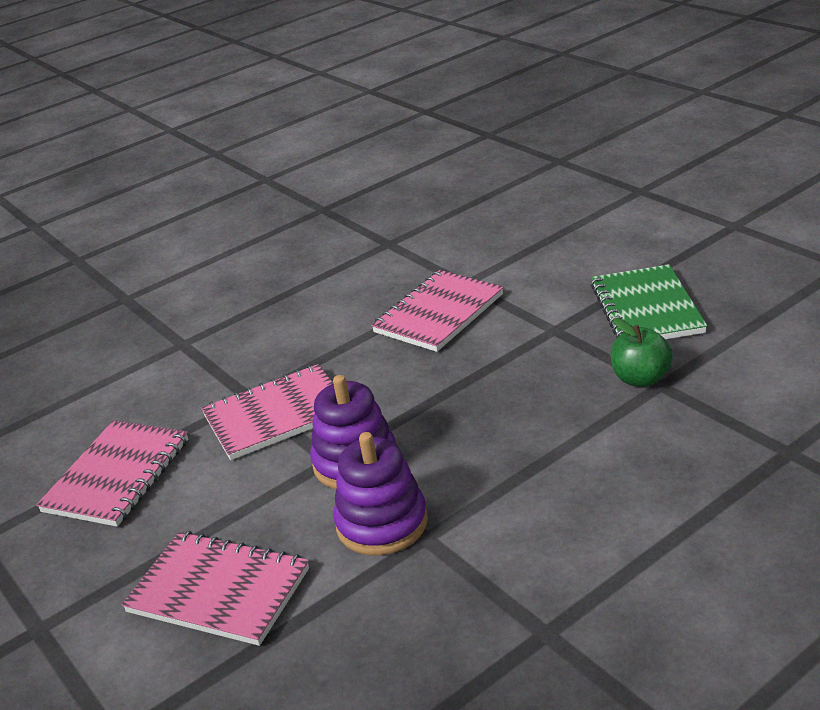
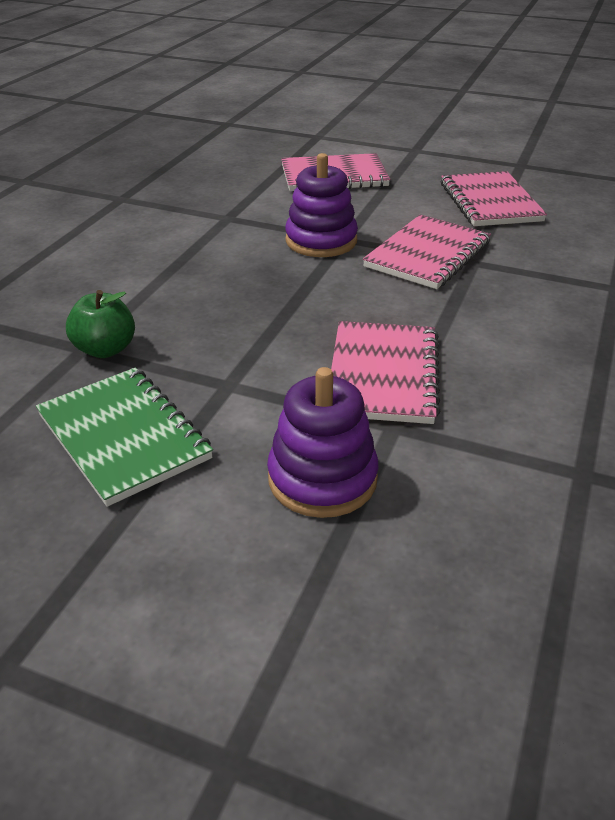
camera: 145 degrees right, 5 degrees up
purple stacking toy [333,432,428,556] -> purple stacking toy moved to [267,367,379,518]

